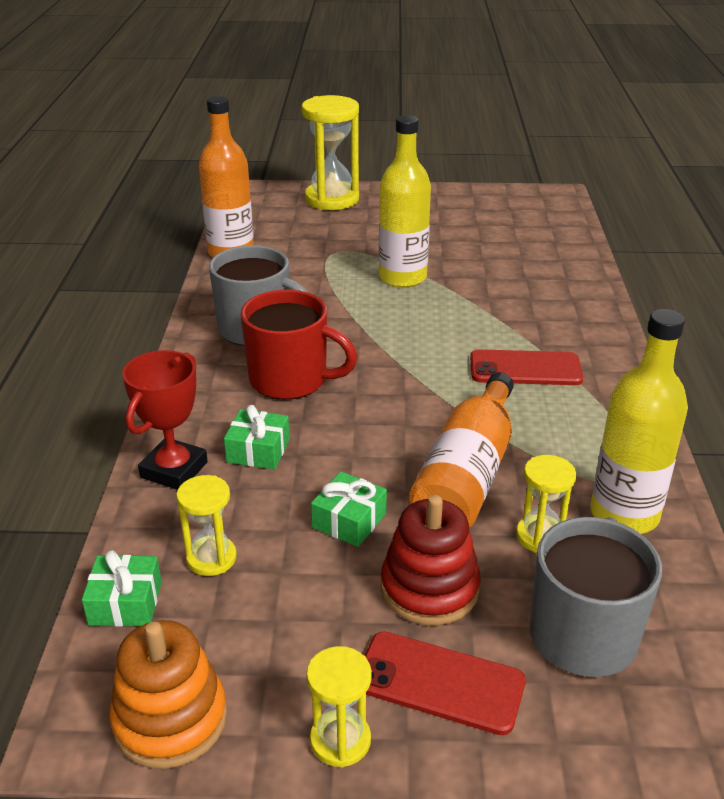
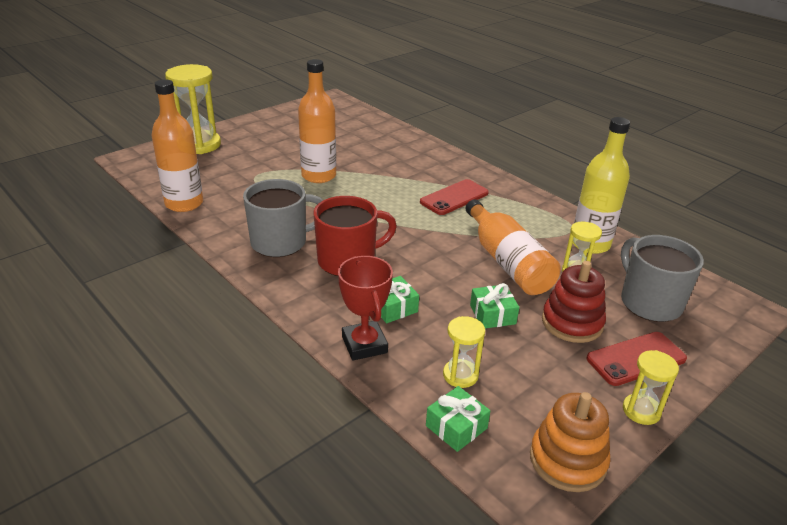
camera: 45 degrees left, 0 degrees up
yellow bottle [379,115,431,288] -> orange bottle [298,59,336,183]

